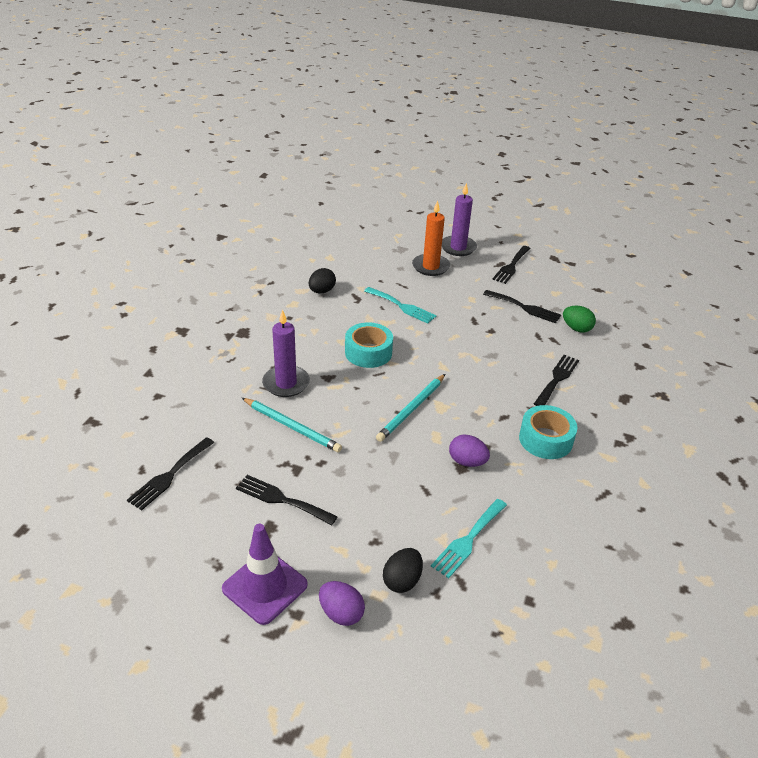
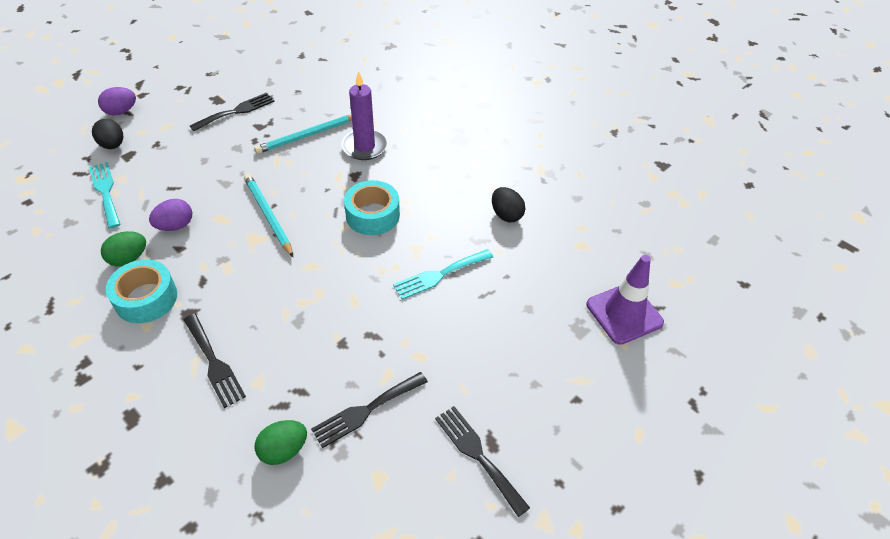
camera: 115 degrees right, 10 degrees up
black fork [127,437,214,510] -> none
purple traffic cone [222,524,308,625] -> purple traffic cone moved to [586,255,664,345]
orange candle [412,200,450,276] -> none
purple candle [442,183,477,256] -> none
none -> green egg [101,231,146,266]

